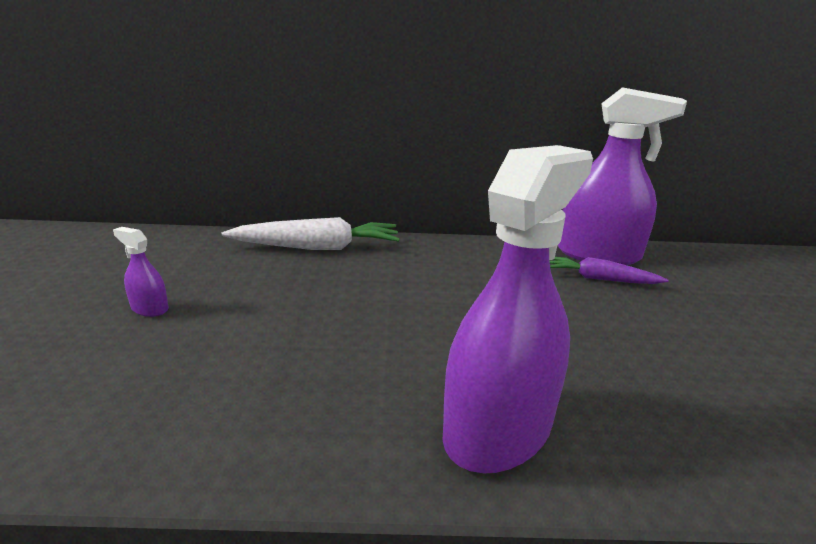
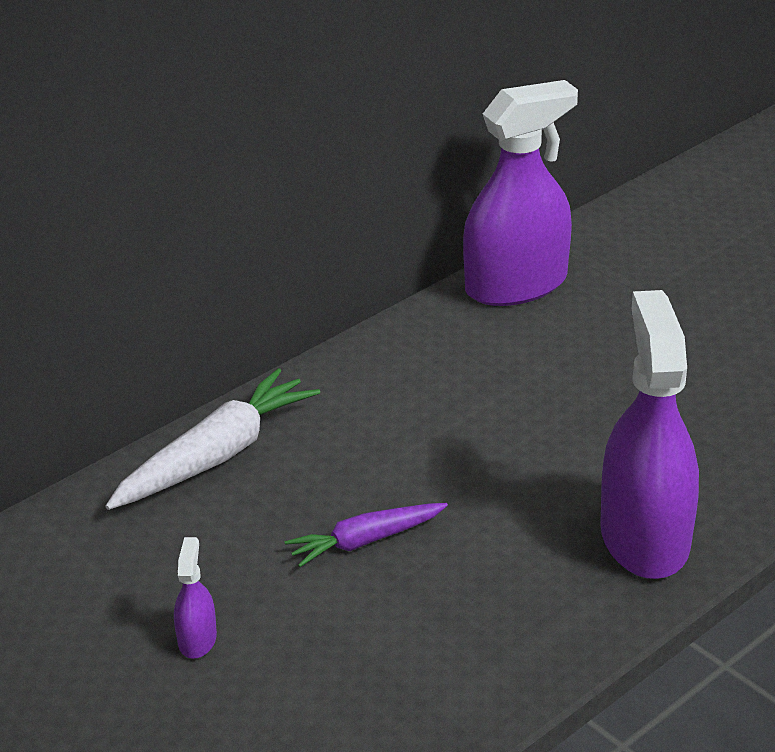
camera: 40 degrees left, 10 degrees up
purple spray bottle [113,227,169,317] -> purple spray bottle turned 105 degrees clockwise [174,537,217,659]
purple carrot [550,257,669,284] -> purple carrot moved to [285,503,448,567]

